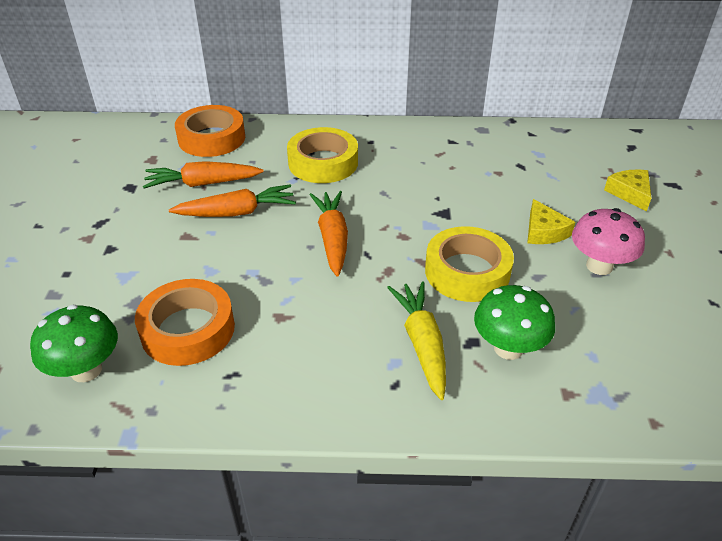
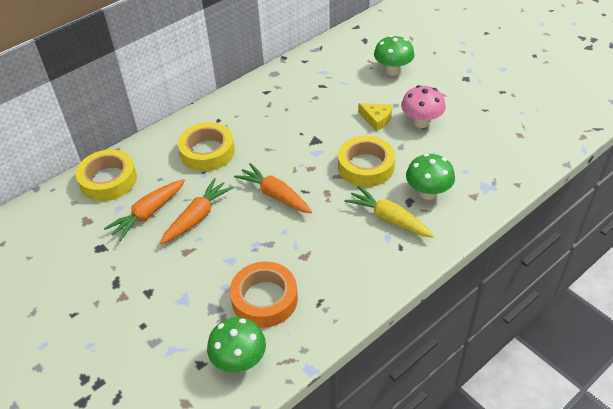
camera: 40 degrees left, 5 degrees up
orange tape [175,105,245,157] -> yellow tape [76,149,137,201]
yellow cheese [604,170,651,212] -> green mushroom [374,35,415,75]

